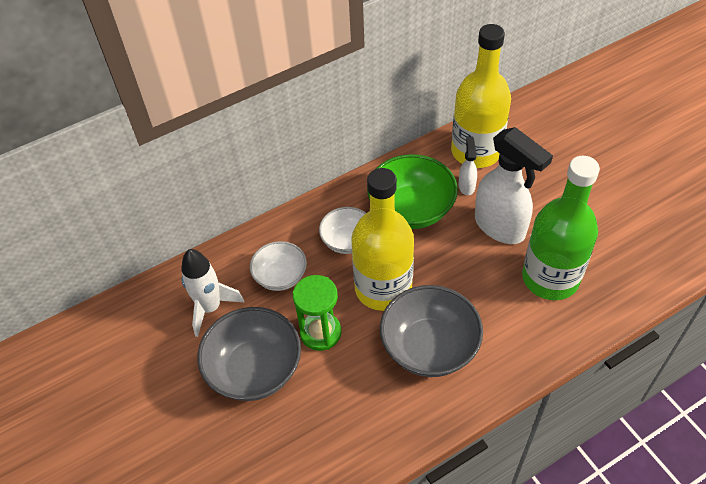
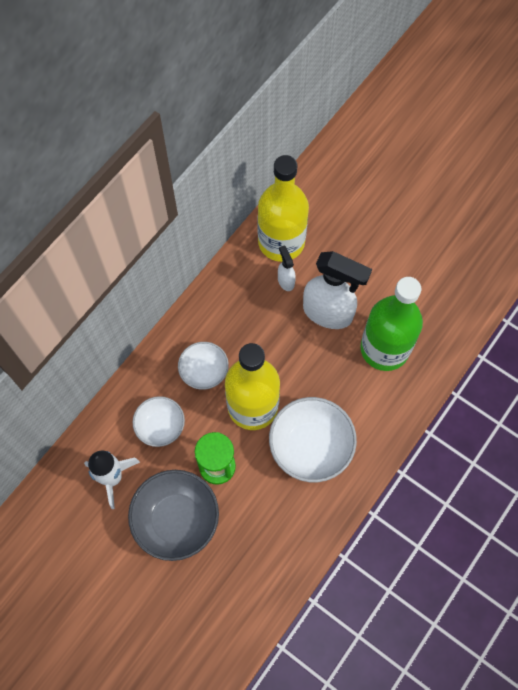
camera: 25 degrees left, 15 degrees up
green bowl [367,154,458,229] -> none
grey bowl [380,285,483,377] -> white bowl [269,397,357,482]

